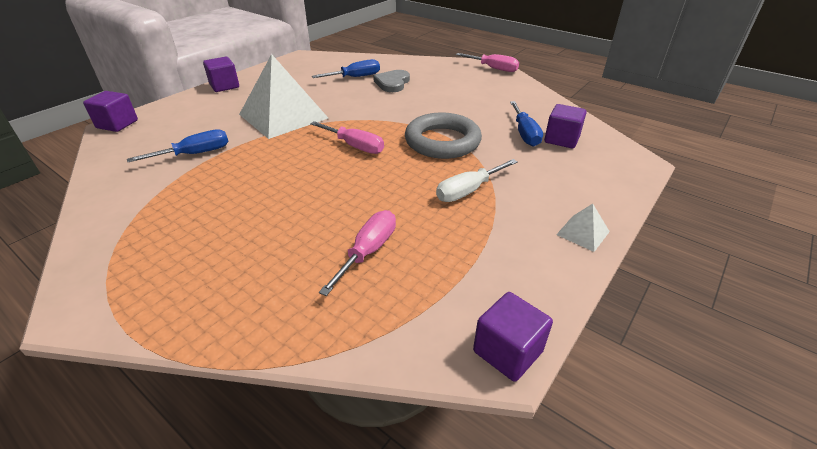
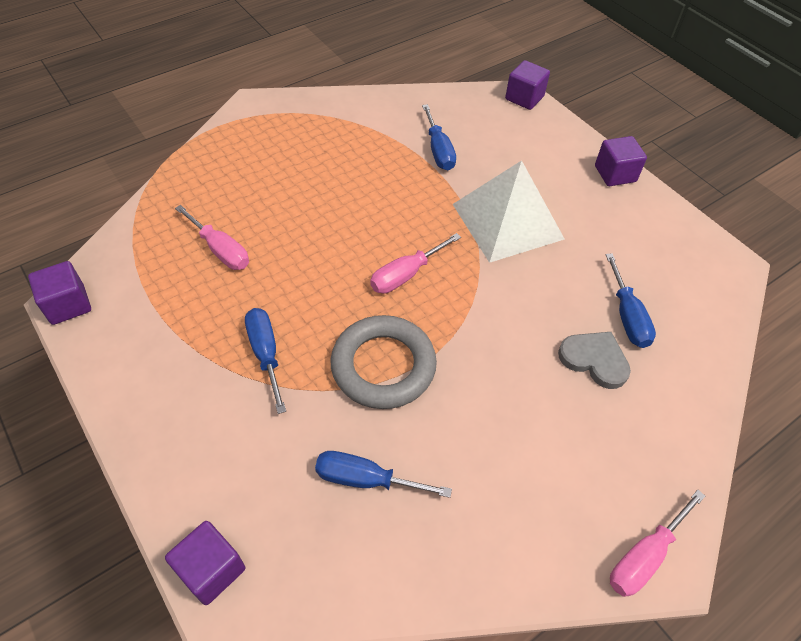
camera: 105 degrees right, 15 degrees up
white screwdriver [436,159,518,202] -> blue screwdriver [245,308,286,414]
purple cube [544,104,587,149] -> purple cube moved to [165,521,245,605]
white pyramid [556,204,610,252] -> none

